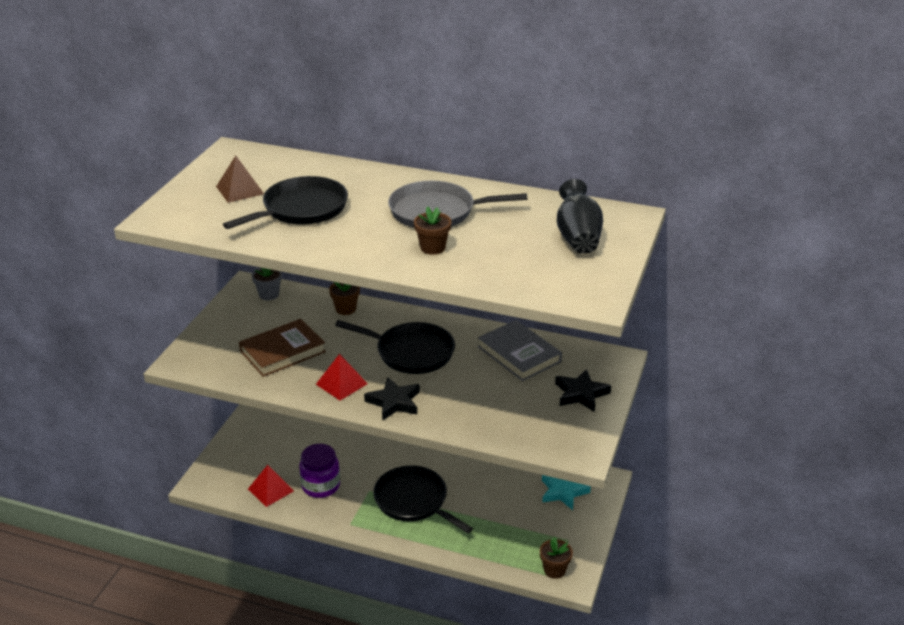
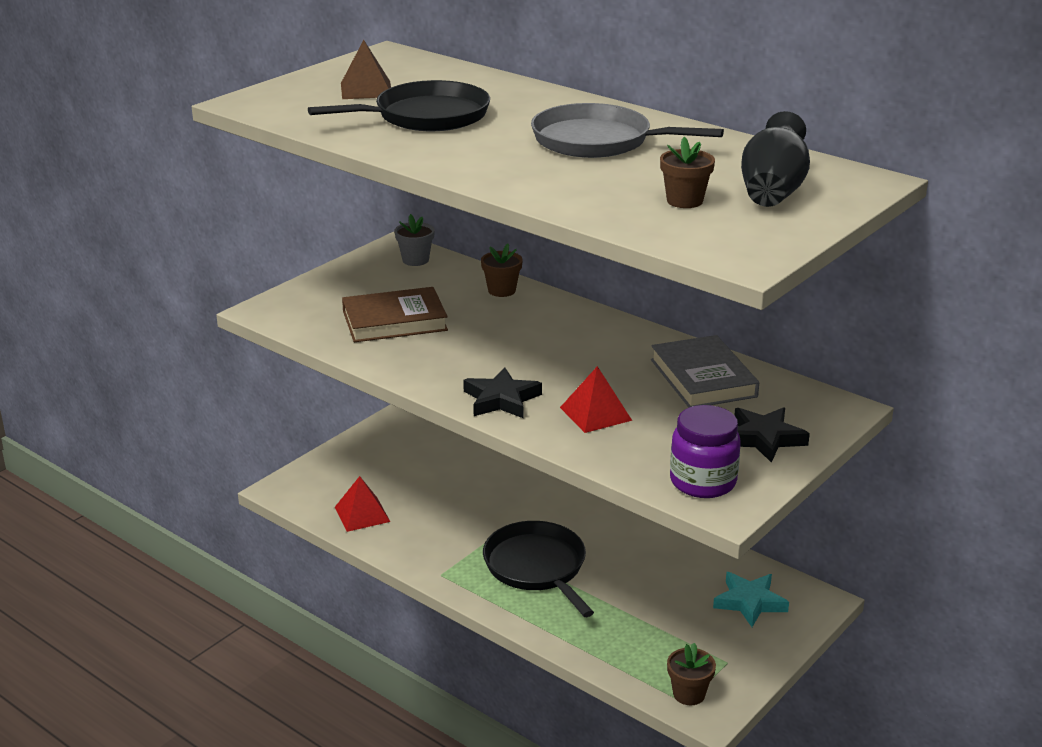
camera: 20 degrees right, 5 degrees down
purple jar [299,444,340,498] -> purple jar moved to [670,405,741,498]
red pyramid [316,354,368,400] -> red pyramid moved to [560,366,632,433]
black pan [335,320,455,374] -> none
brown flower pot [414,206,451,255] -> brown flower pot moved to [660,137,715,208]

